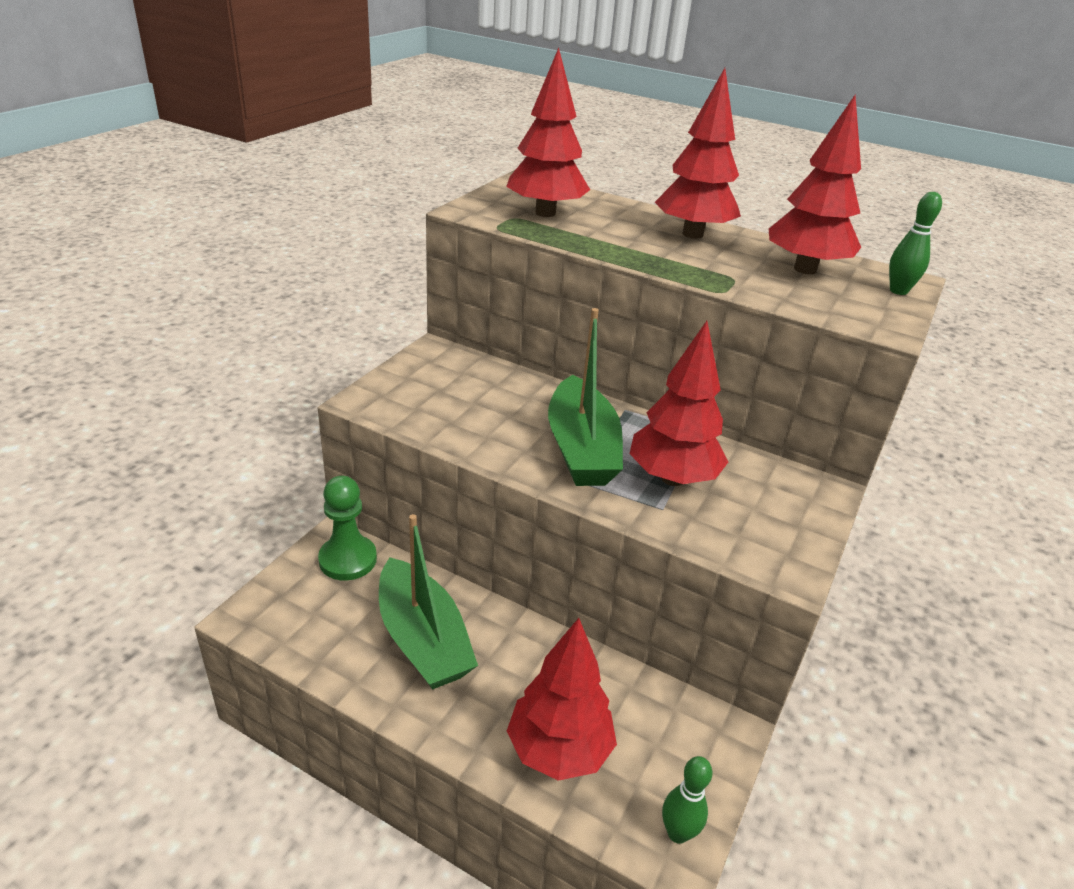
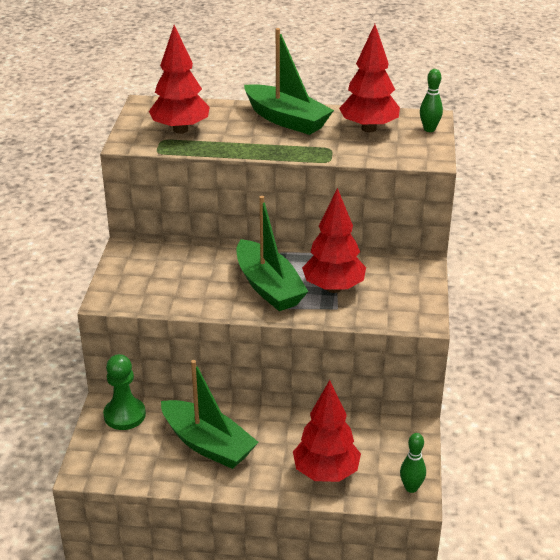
camera: 20 degrees left, 0 degrees up
red tree [655,68,741,239] -> green boat [244,28,334,135]

